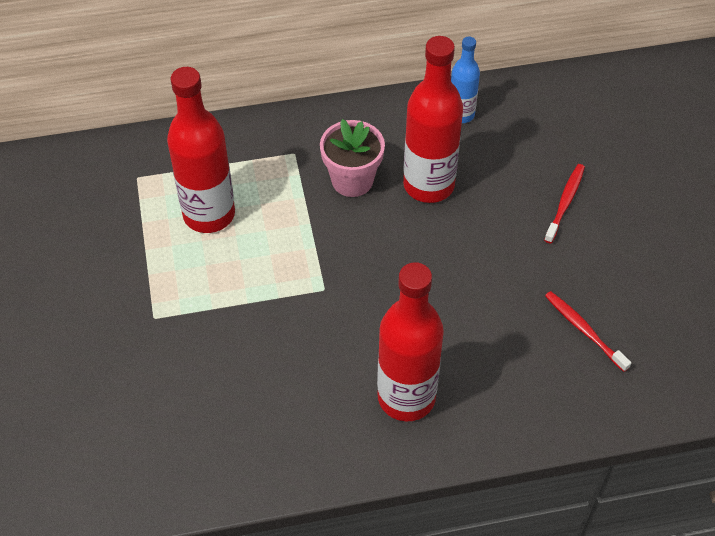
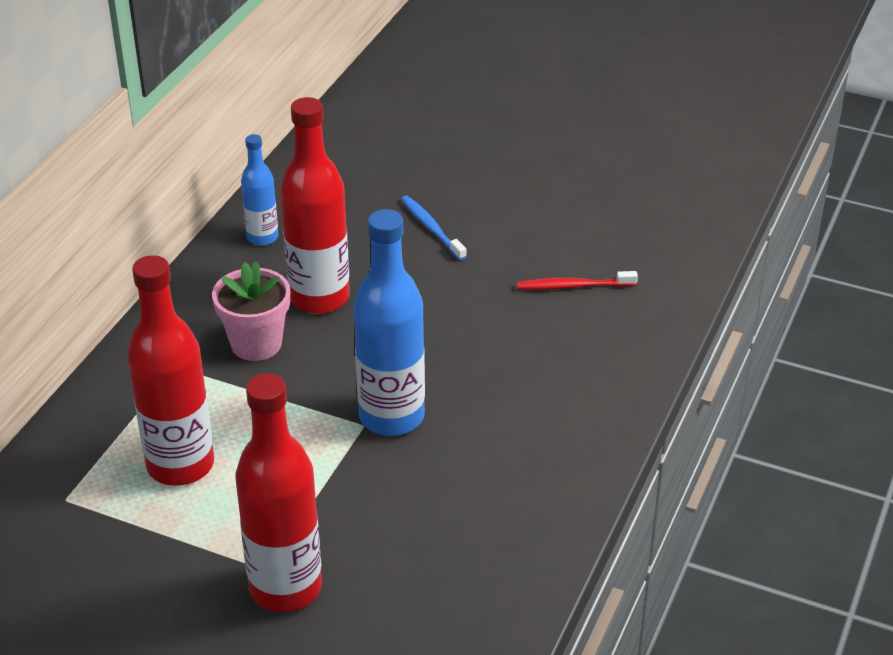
camera: 55 degrees left, 15 degrees down
red bottle [377,262,444,421] -> red bottle moved to [235,373,322,612]
red toothbrush [544,164,585,243] -> blue toothbrush [401,196,467,260]
none -> blue bottle [353,209,425,436]

